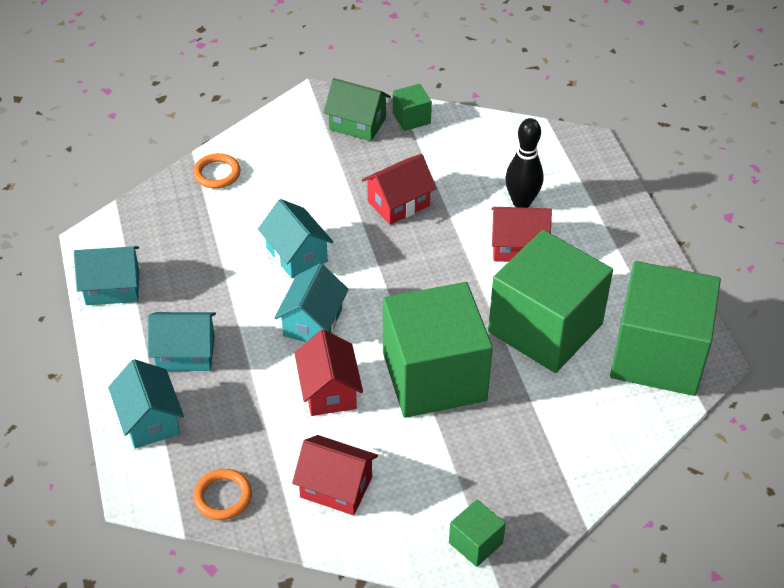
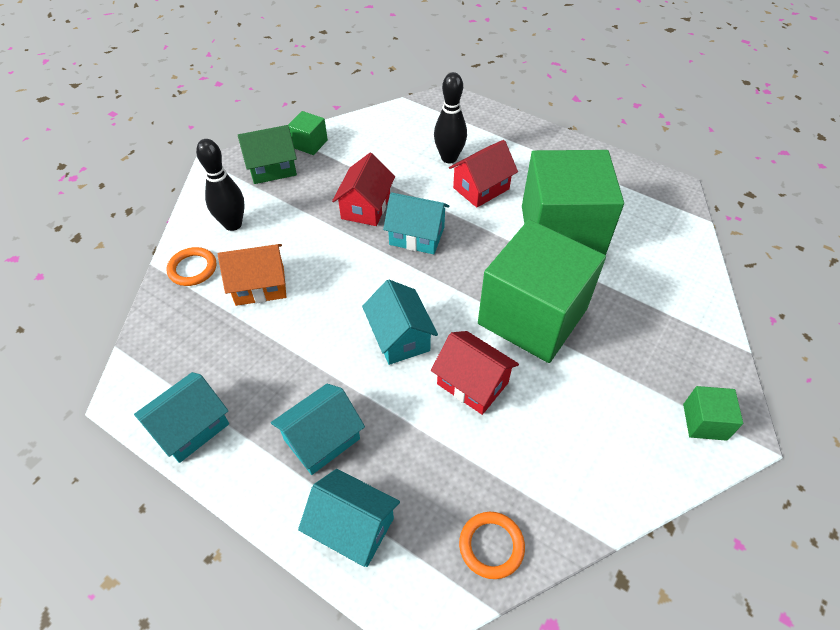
camera: 40 degrees left, 5 degrees up
turquoise house [258,199,333,278] -> turquoise house moved to [383,192,450,254]
red house [292,435,378,515] -> none
green cube [610,261,721,396] -> none
none -> black bowling pin [196,139,245,231]
none -> orange house [218,244,286,306]

